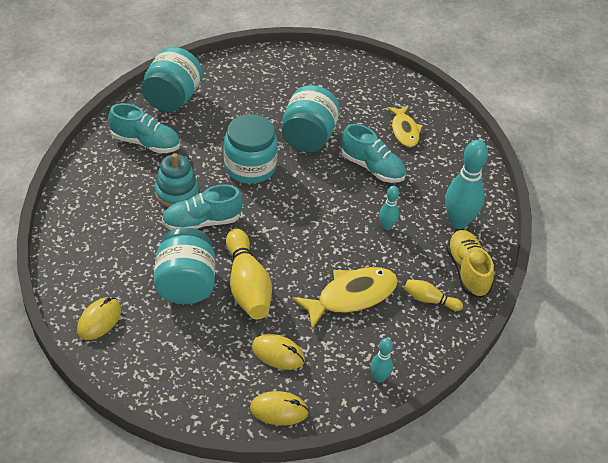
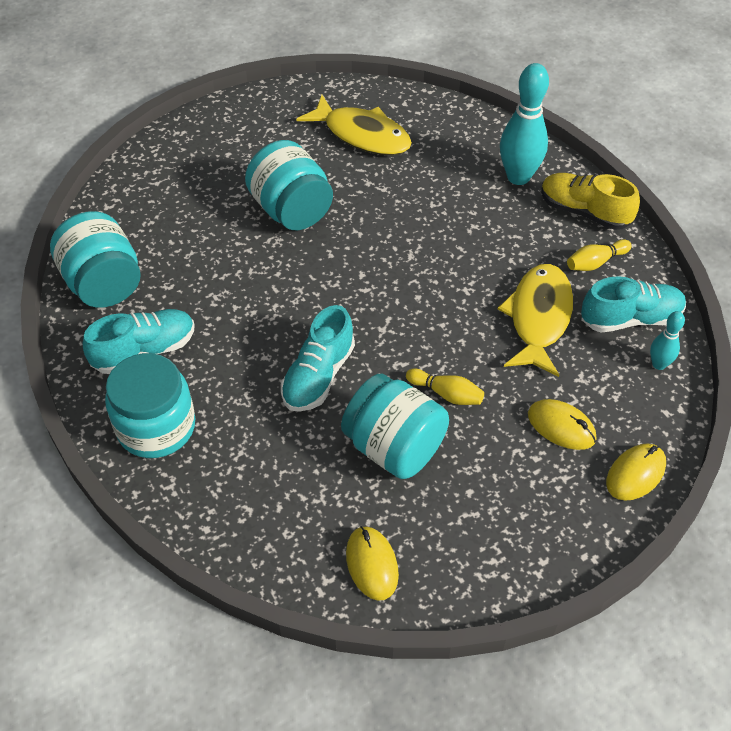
camera: 45 degrees left, 5 degrees up
turquoise stacking toy [154,153,198,207] -> none
turquoise jar [224,114,278,184] -> turquoise jar moved to [105,353,195,458]
yellow bowling pin [226,228,272,319] -> yellow bowling pin [406,368,484,405], size x0.52
yellow mouse [252,334,305,370] -> yellow mouse turned 60 degrees clockwise [528,399,596,450]
turquoise shoe [341,124,406,183] -> turquoise shoe moved to [581,276,686,332]
turquoise bowling pin [379,186,399,230] -> none
yellow fish [387,106,423,147] -> yellow fish [296,95,412,155], size x1.54

